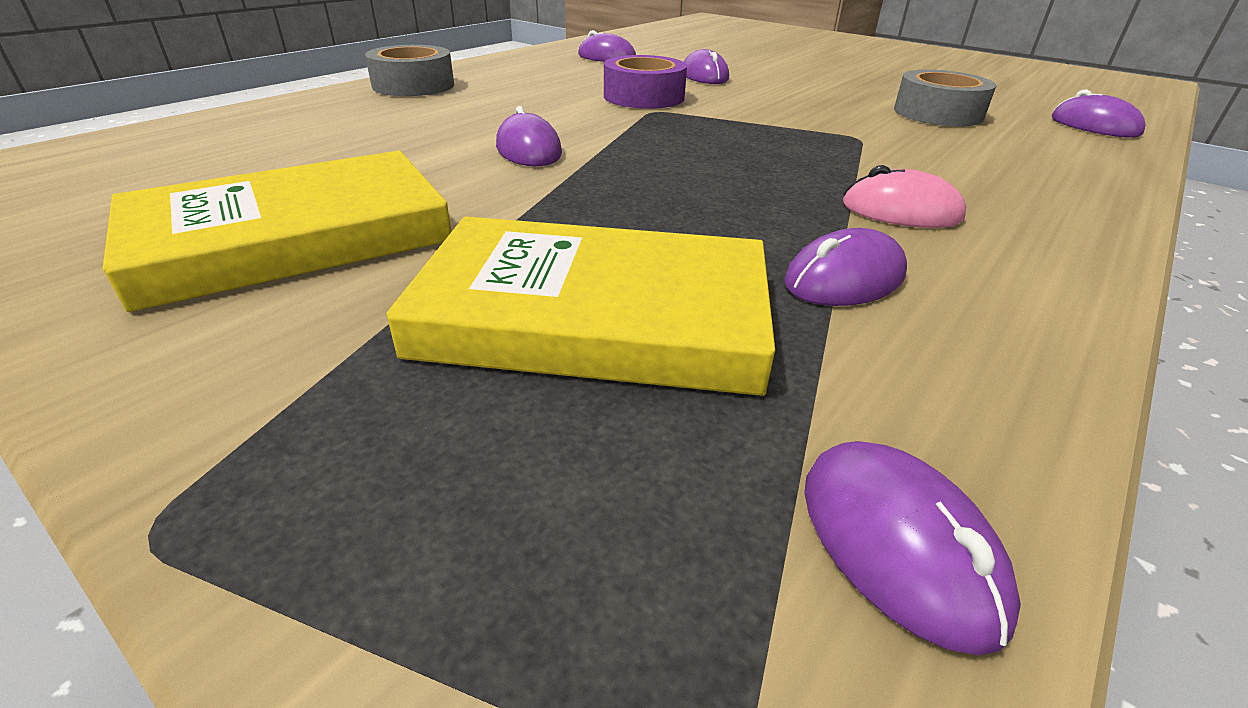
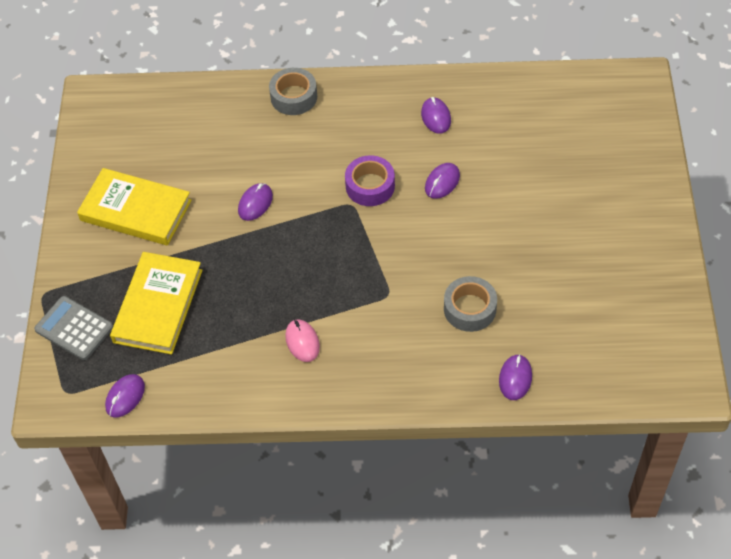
camera: 55 degrees right, 20 degrees up
yellow book [387,216,775,396] -> yellow book turned 45 degrees clockwise [110,252,203,355]
purple mouse [784,228,907,306] -> none
none -> grey calculator [34,296,113,360]

